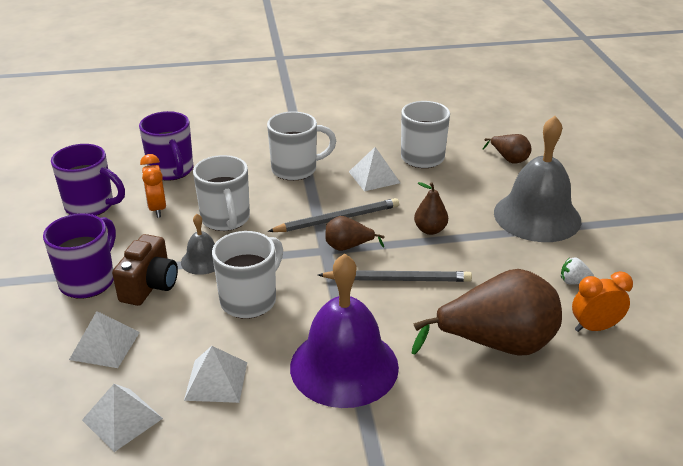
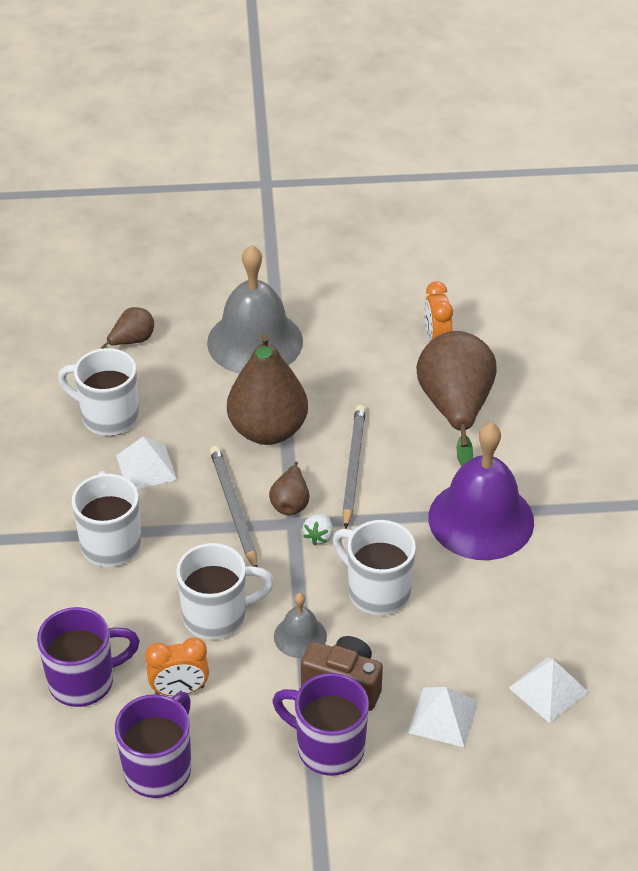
camera: 85 degrees left, 10 degrees up
white pyramid [184,346,247,403] -> none
brown pear [414,182,448,235] -> brown pear [227,334,308,445], size x2.09
white strawberry [561,257,594,285] -> white strawberry moved to [303,514,333,545]

